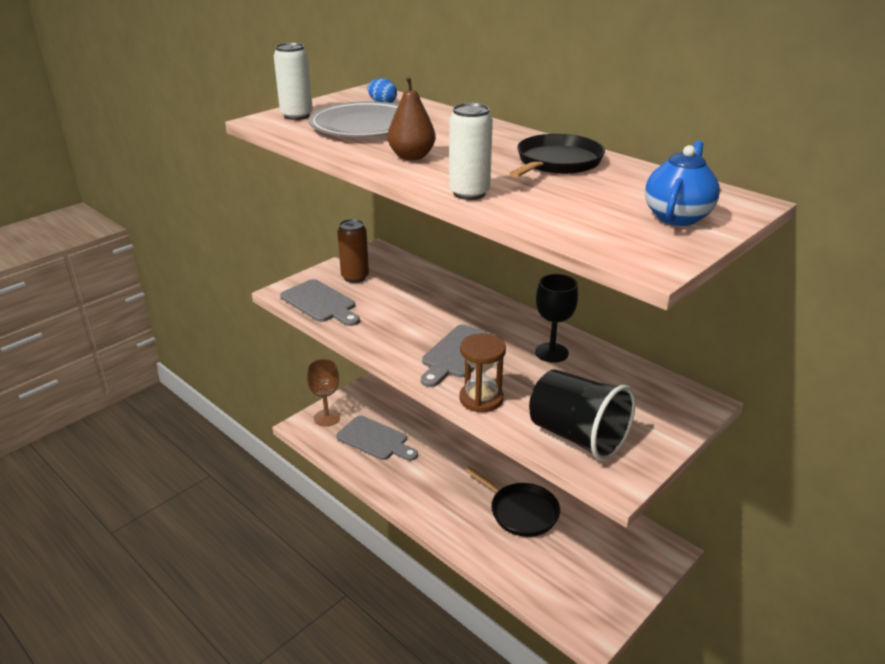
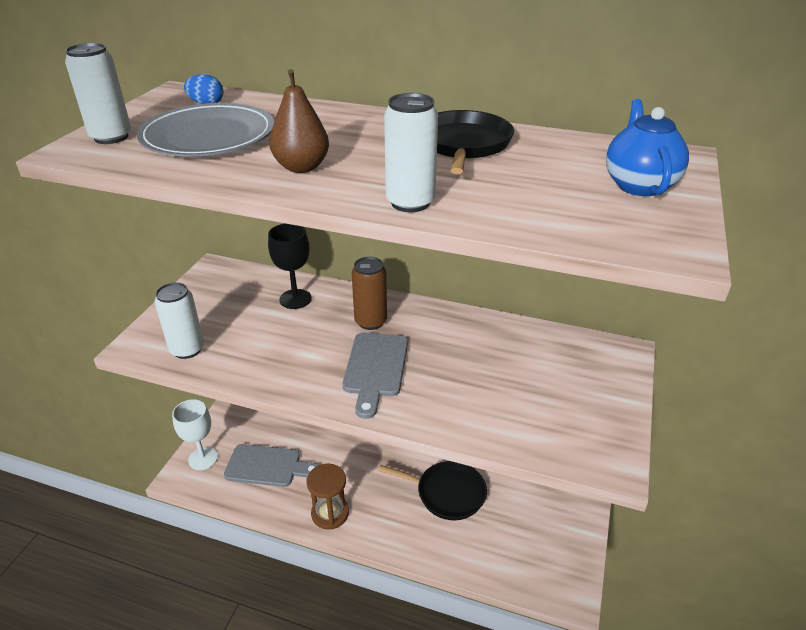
camera: 25 degrees left, 5 degrees up
grey cutting board [280,279,360,326] -> white can [155,282,204,359]
brown goblet [307,359,340,426] -> white goblet [172,399,218,470]
brown can [337,219,369,283] -> brown can moved to [352,257,387,330]
brown hourglass [459,333,506,412] -> brown hourglass moved to [306,464,349,530]
black cup [529,369,636,461] -> none
black goblet [535,274,578,363] -> black goblet moved to [268,224,312,309]

